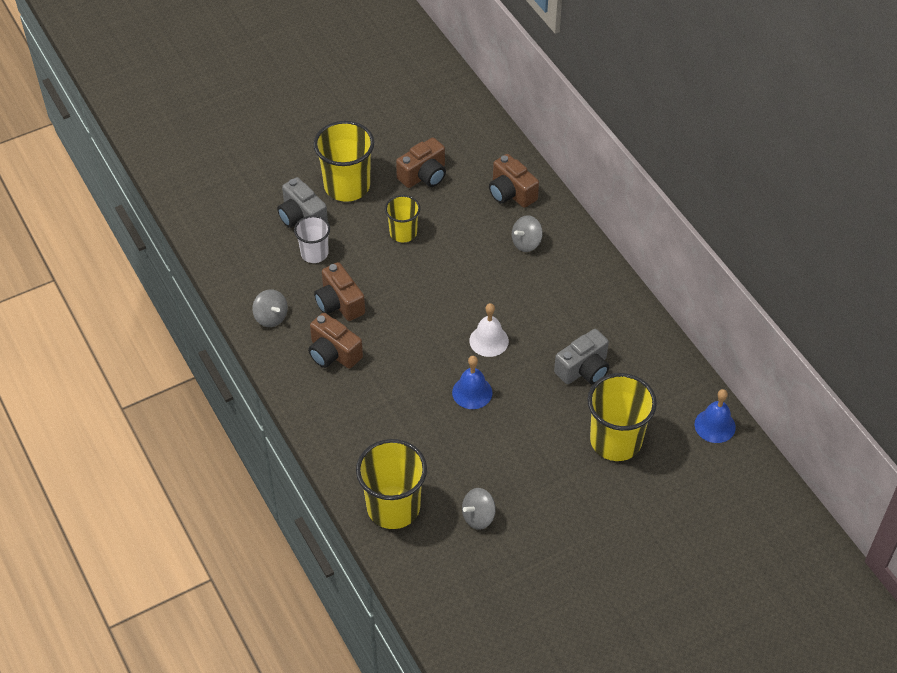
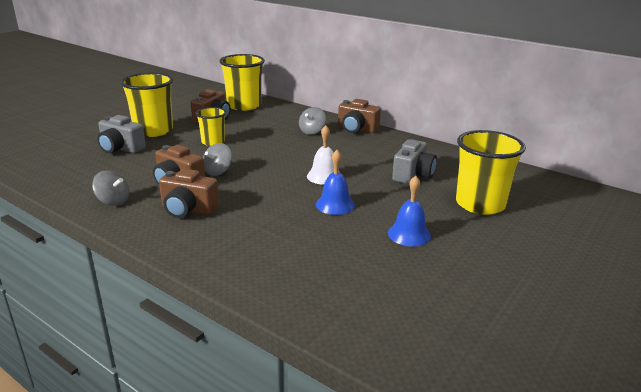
camera: 25 degrees left, 25 degrees down
white cup [294,215,330,263] -> none
yellow cup [356,439,427,529] -> yellow cup moved to [219,54,265,111]
grey spinning top [462,488,496,530] -> grey spinning top moved to [203,143,232,176]
brown camera [489,154,539,208] -> brown camera moved to [338,99,381,133]
blue bell [695,389,736,443] -> blue bell moved to [388,176,431,246]

